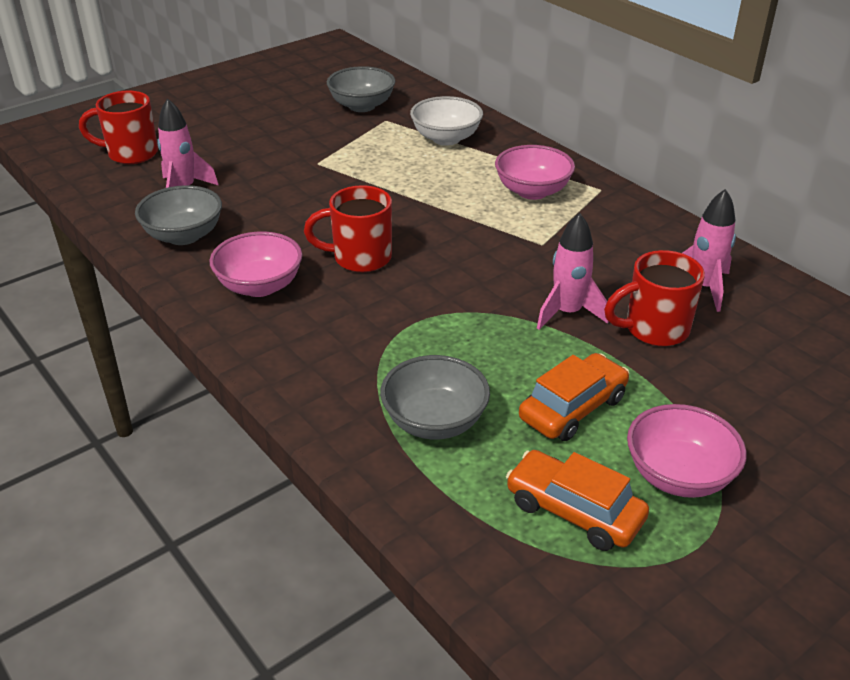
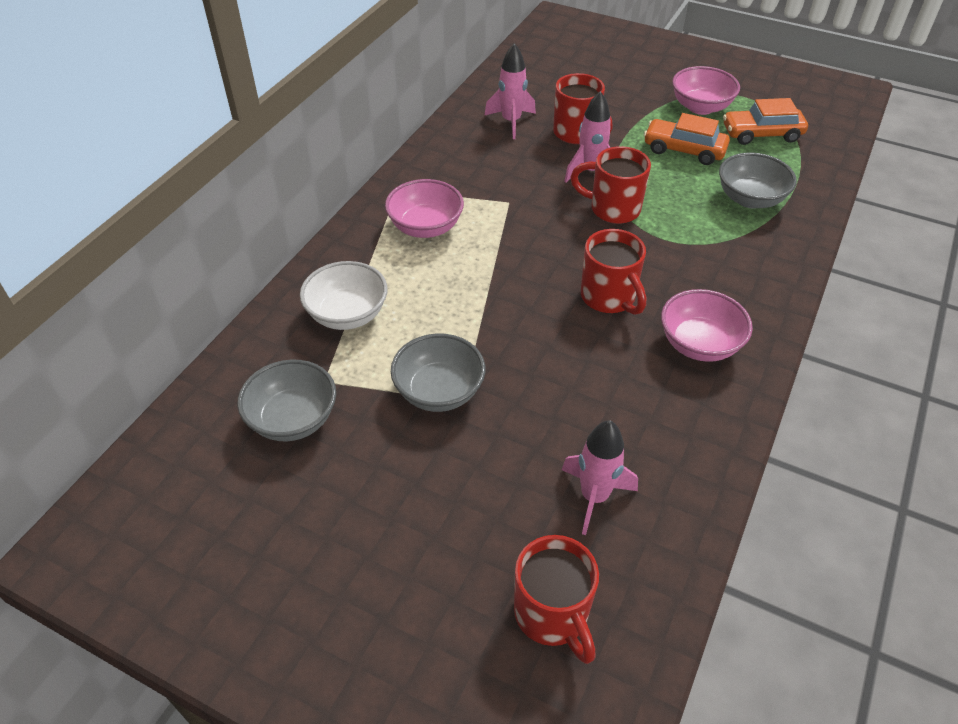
camera: 115 degrees left, 10 degrees up
grey bowl [135,185,222,245] -> grey bowl moved to [391,334,485,412]
orange car [506,450,649,551] -> orange car turned 75 degrees clockwise [723,98,808,145]
none -> red mug [571,146,651,224]

